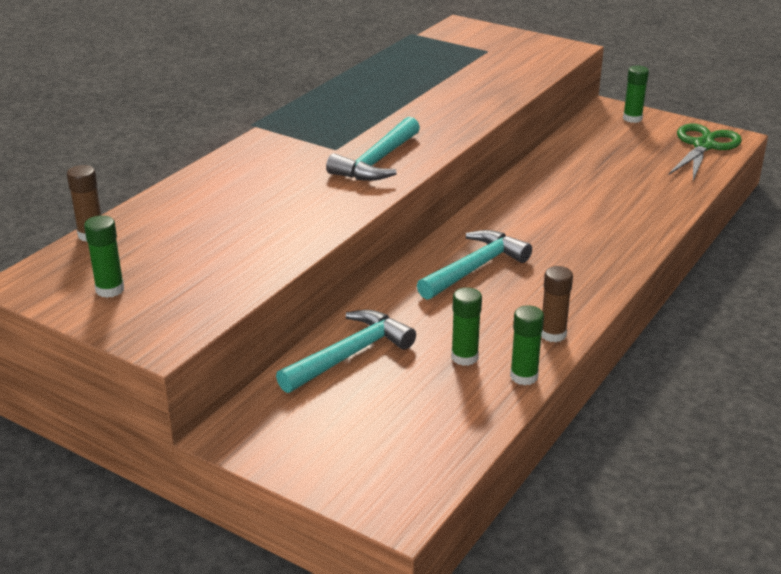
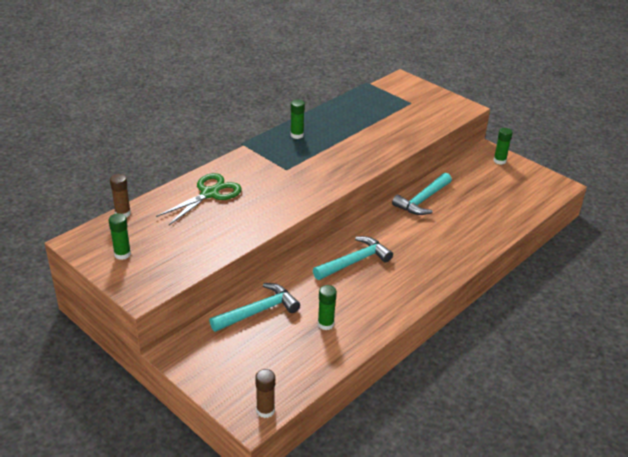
camera: 10 degrees right, 5 degrees up
turquoise hammer [326,117,420,181] -> turquoise hammer moved to [392,173,452,215]
green glue stick [510,305,544,385] -> green glue stick moved to [290,100,305,139]
brown glue stick [541,266,573,342] -> brown glue stick moved to [256,369,275,418]
green scissors [669,123,742,181] -> green scissors moved to [156,173,242,225]

